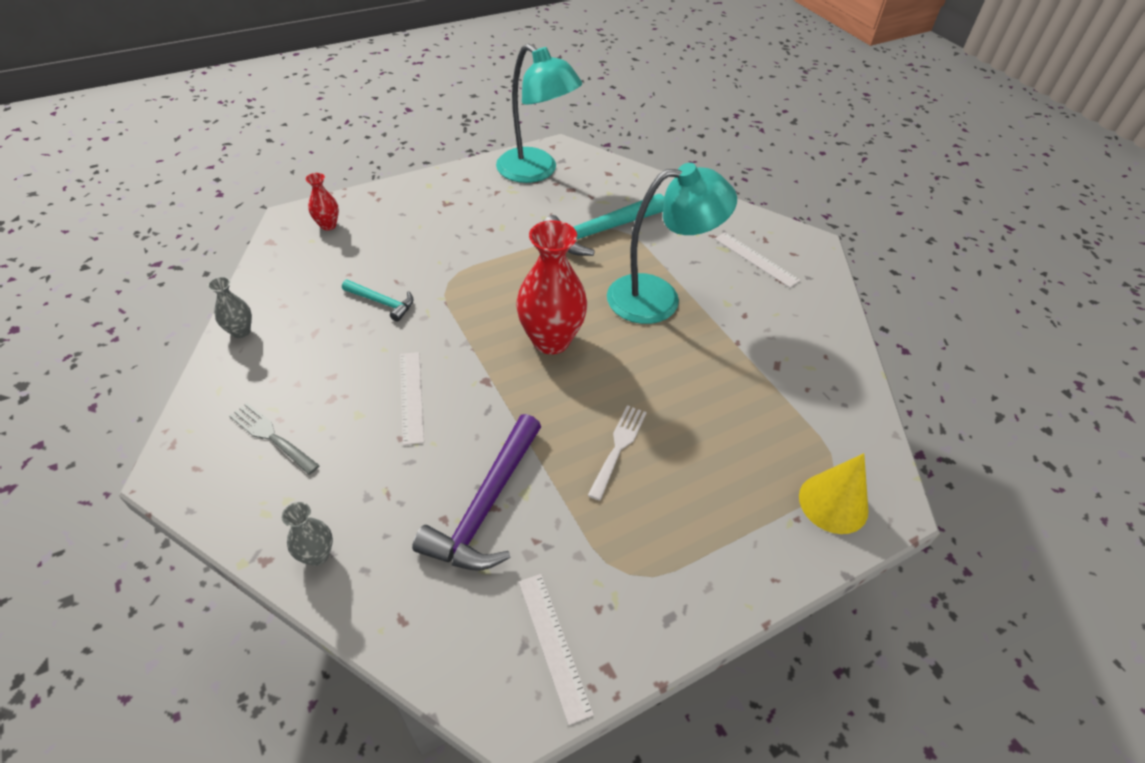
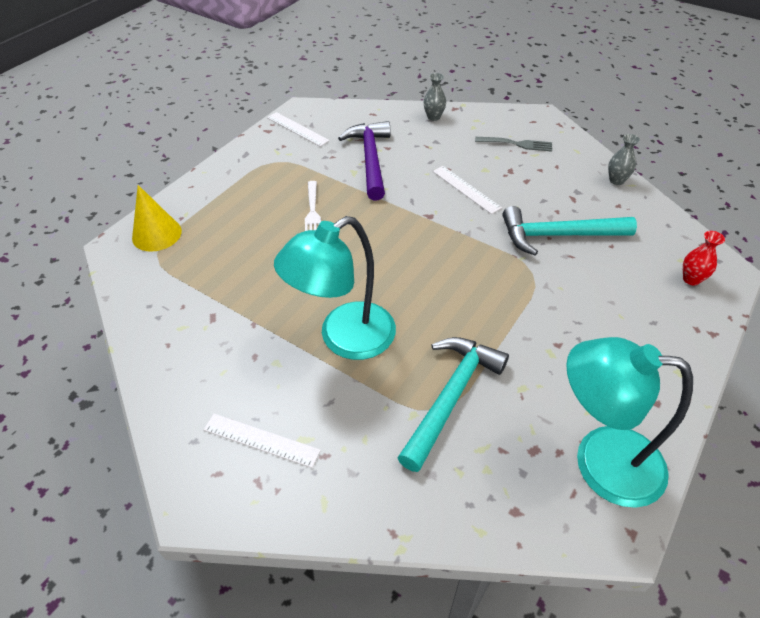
camera: 155 degrees right, 0 degrees up
turquoise hammer [342,280,414,322] -> turquoise hammer [503,206,637,256], size x1.88
red vase [516,220,587,354] -> none

